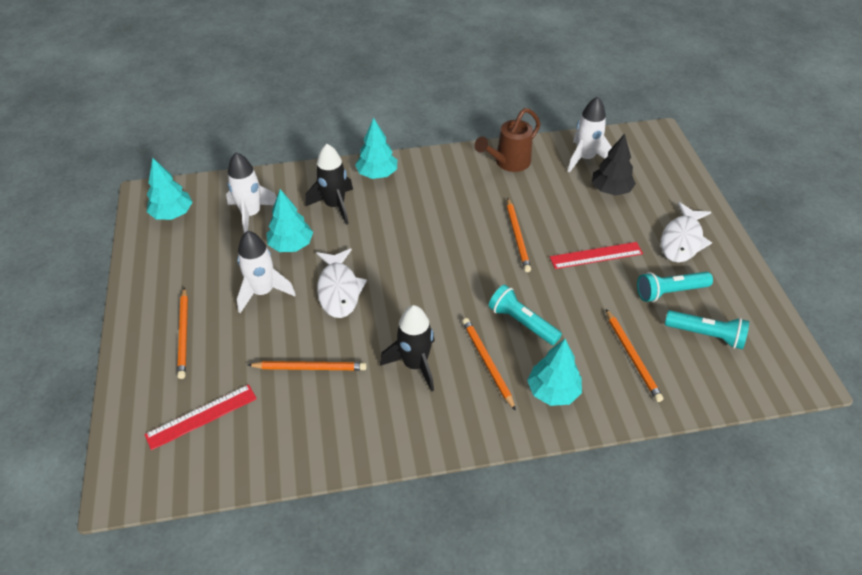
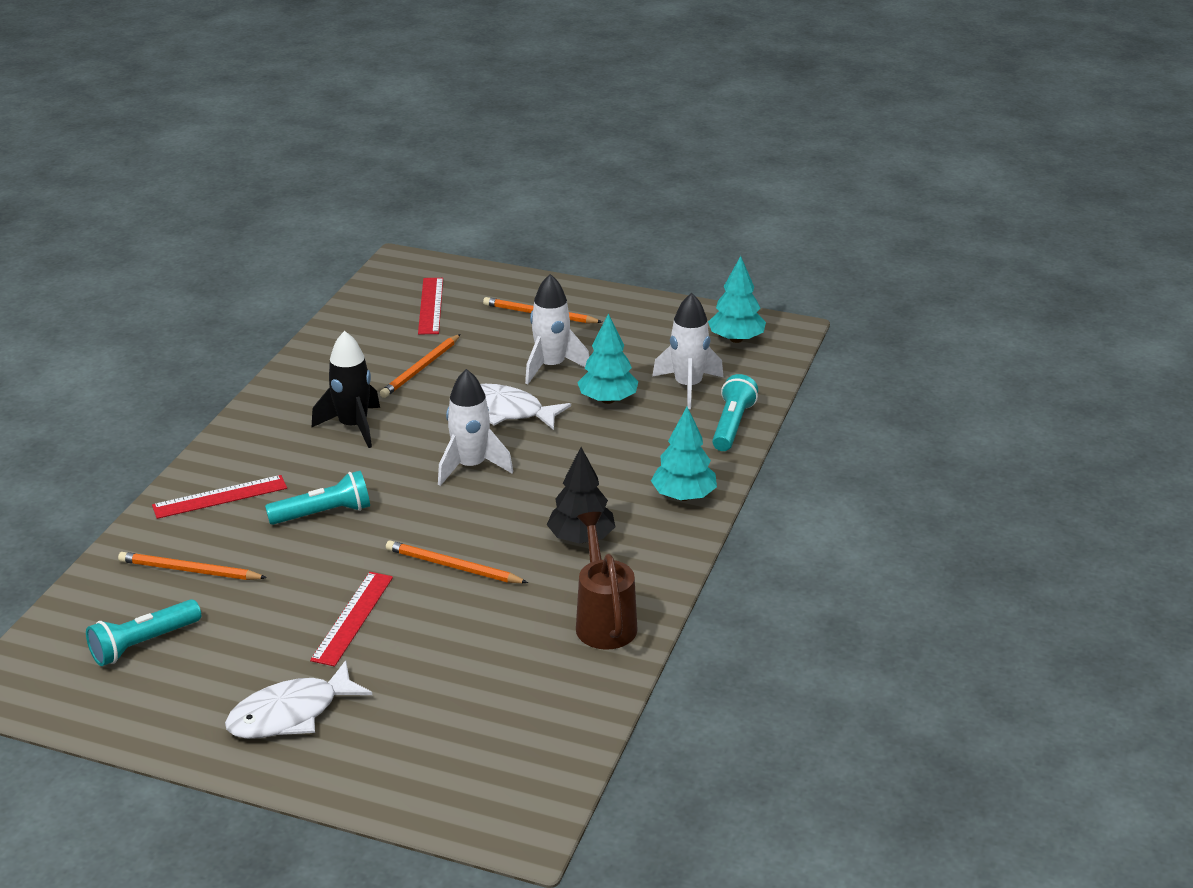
camera: 120 degrees right, 15 degrees down
black rocket [305,144,353,225] -> none
orange pencil [462,318,516,411] -> none
turquoise tree [527,339,582,406] -> red ruler [152,475,287,519]
white rocket [568,96,612,173] -> white rocket moved to [438,369,513,486]
black tree [592,134,636,196] -> black tree moved to [547,447,616,544]
turquoise flashlight [637,272,713,302] -> turquoise flashlight moved to [712,374,758,451]
white fish [661,202,712,263] -> white fish turned 90 degrees counterclockwise [225,660,372,739]

